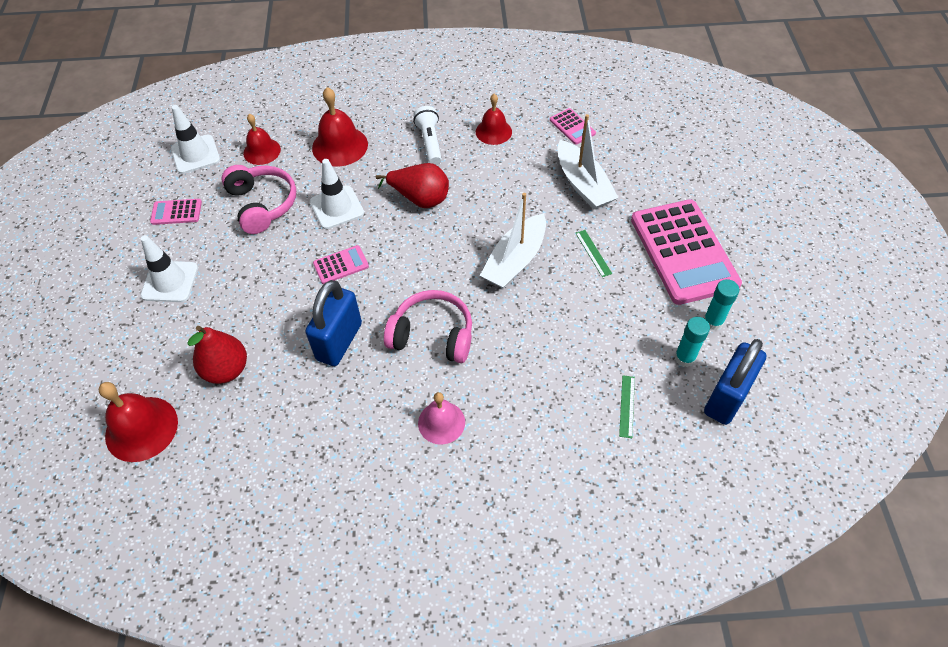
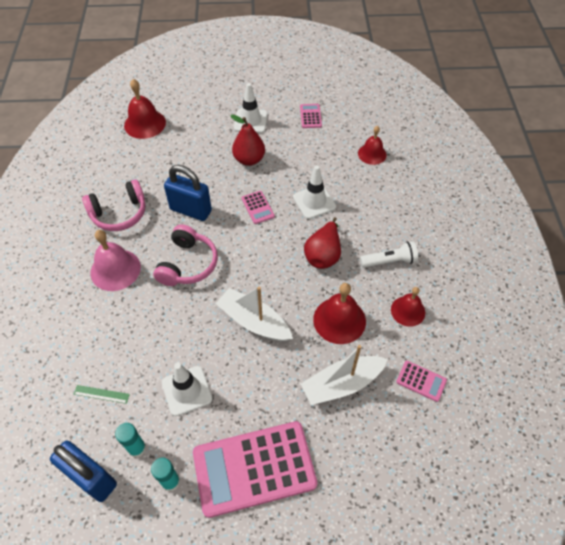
camera: 90 degrees right, 0 degrees up
white traffic cone [171,105,220,174] -> white traffic cone moved to [162,363,213,416]
red pear [187,326,247,384] -> red pear moved to [230,114,265,166]
pink headphones [221,165,296,234] -> pink headphones moved to [82,179,145,231]
red bell [312,87,368,167] -> red bell moved to [313,283,366,344]
pink bell [418,392,465,445] -> pink bell [91,230,141,291], size x1.51
pink calculator [550,108,596,145] -> pink calculator turned 120 degrees counterclockwise [396,361,447,402]
green ruler [575,230,612,277] -> none

